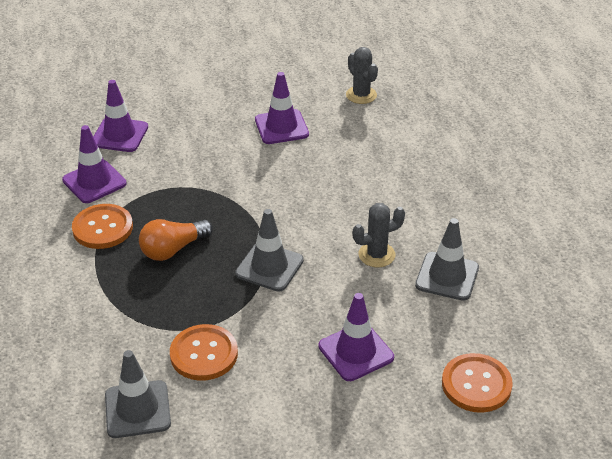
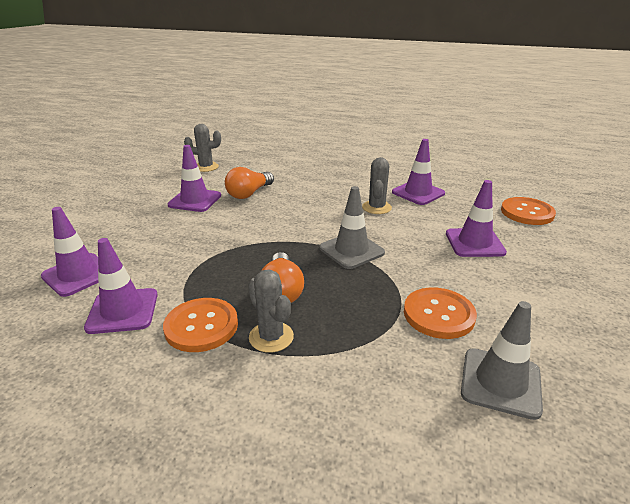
camera: 60 degrees left, 10 degrees down
grey traffic cone [415,218,479,301] -> purple traffic cone [392,139,445,205]
none -> orange light bulb [225,167,274,199]
none -> grey cactus [248,270,294,353]

